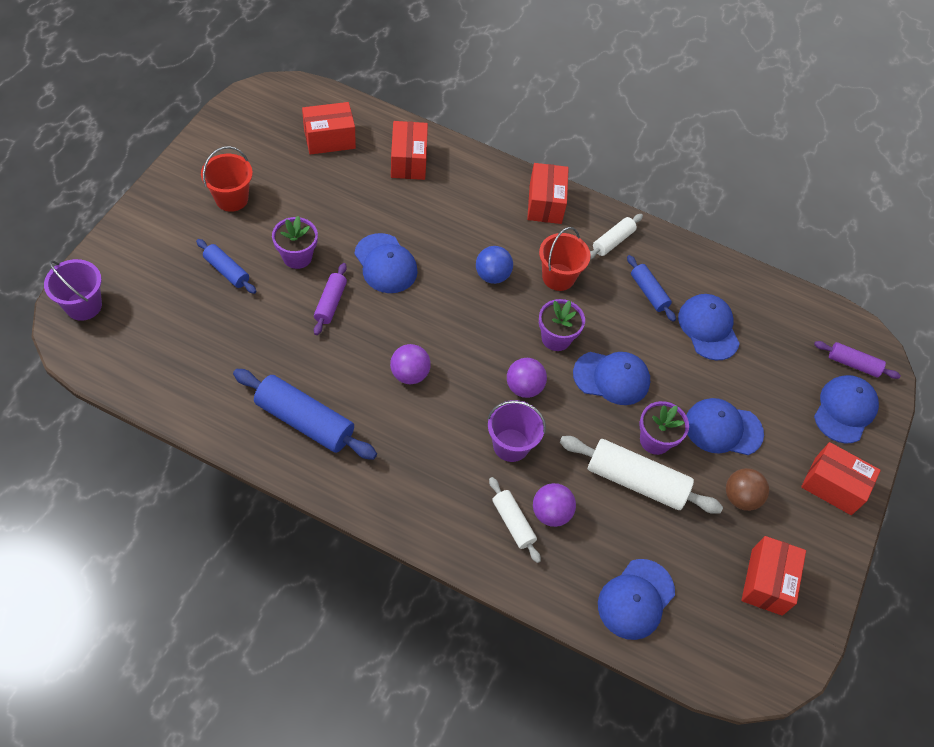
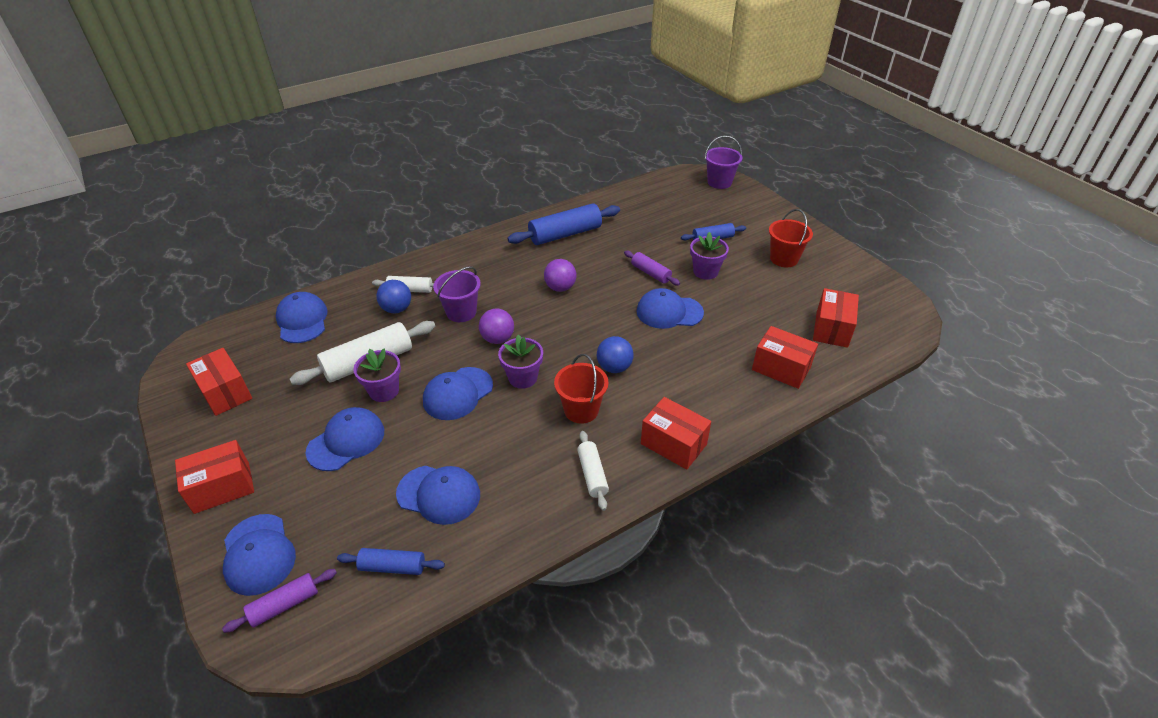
camera: 130 degrees right, 15 degrees down
purple ball [533,483,576,527] -> blue ball [376,280,411,313]
blue rolling pin [627,255,676,322] -> blue rolling pin moved to [337,548,445,575]
brown ball [726,468,769,511] -> none

